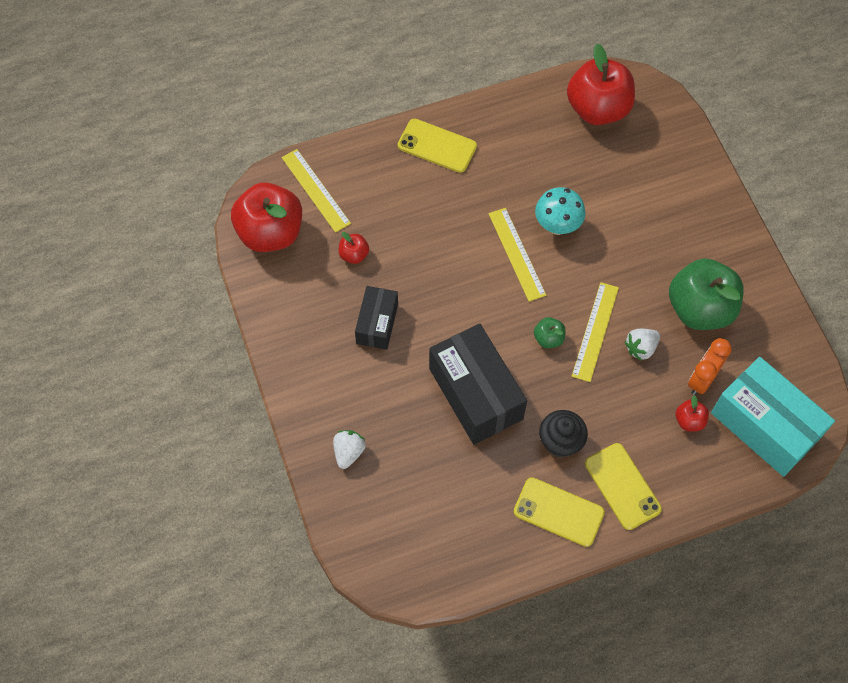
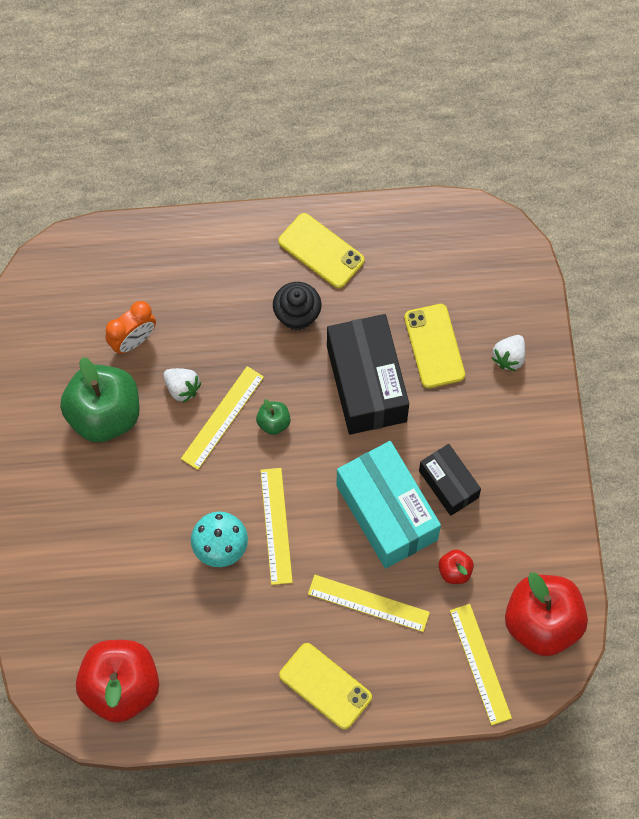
camera: 165 degrees left, 5 degrees up
black box [355,286,398,350] -> black box turned 60 degrees counterclockwise [419,444,481,516]
yellow phone [585,443,662,530] -> yellow phone moved to [404,304,465,388]
white strawberry [624,329,660,361] -> white strawberry turned 60 degrees clockwise [164,368,201,403]
red apple [676,395,709,431] -> none
turquoise box [711,357,835,477] -> turquoise box moved to [336,441,441,569]
none -> yellow ruler [308,575,430,632]

